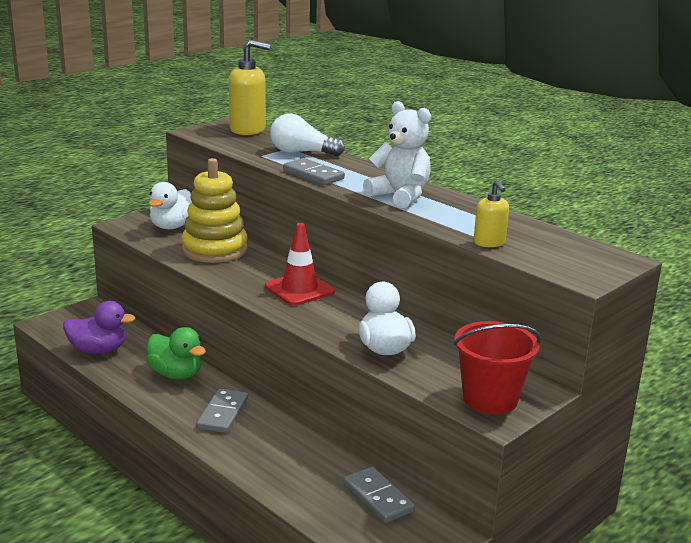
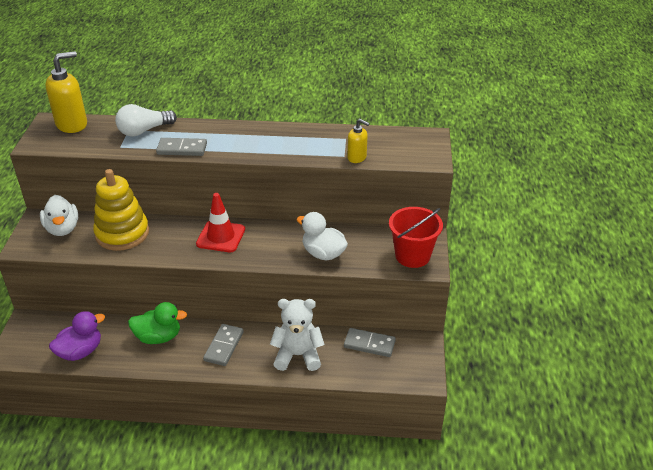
camera: 40 degrees left, 15 degrees up
grey domino [197,388,248,433] -> grey domino turned 45 degrees clockwise [203,324,244,366]
white teddy bear [363,101,431,208] -> white teddy bear moved to [270,299,325,371]

